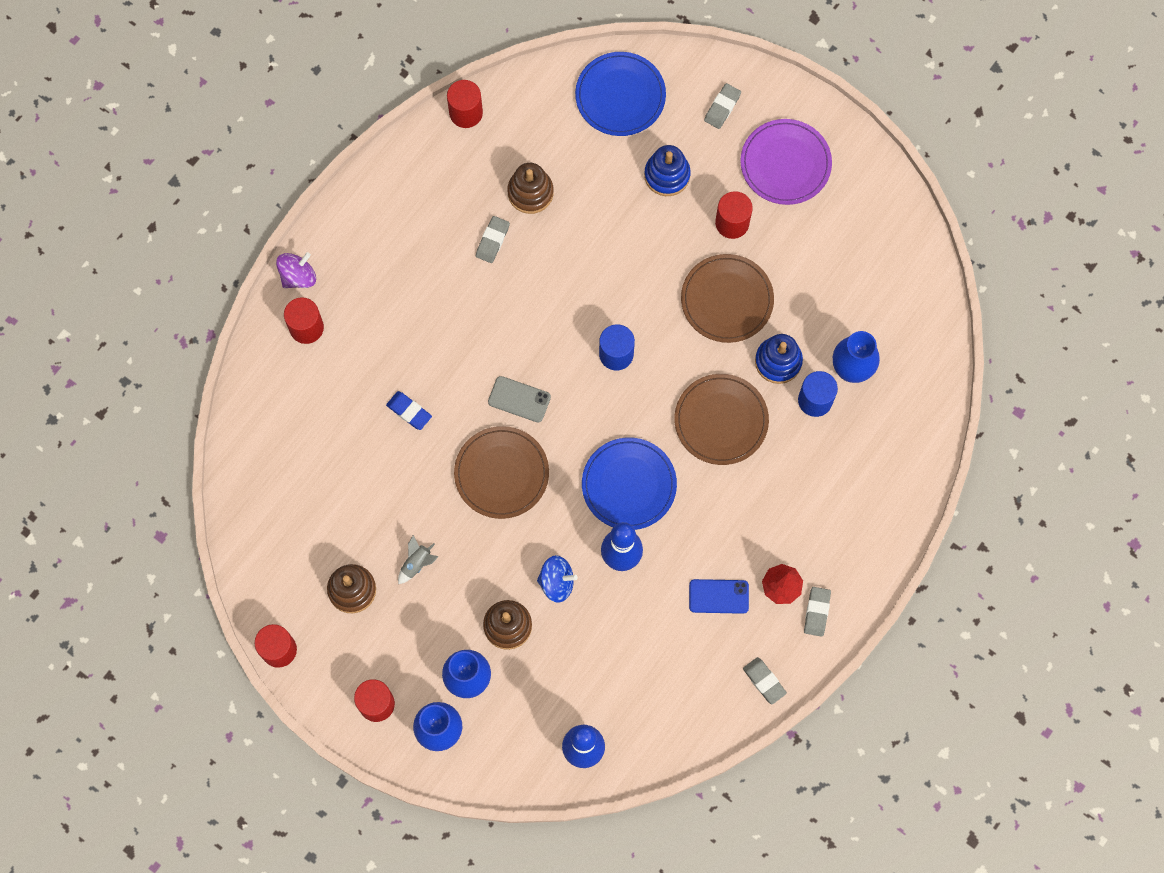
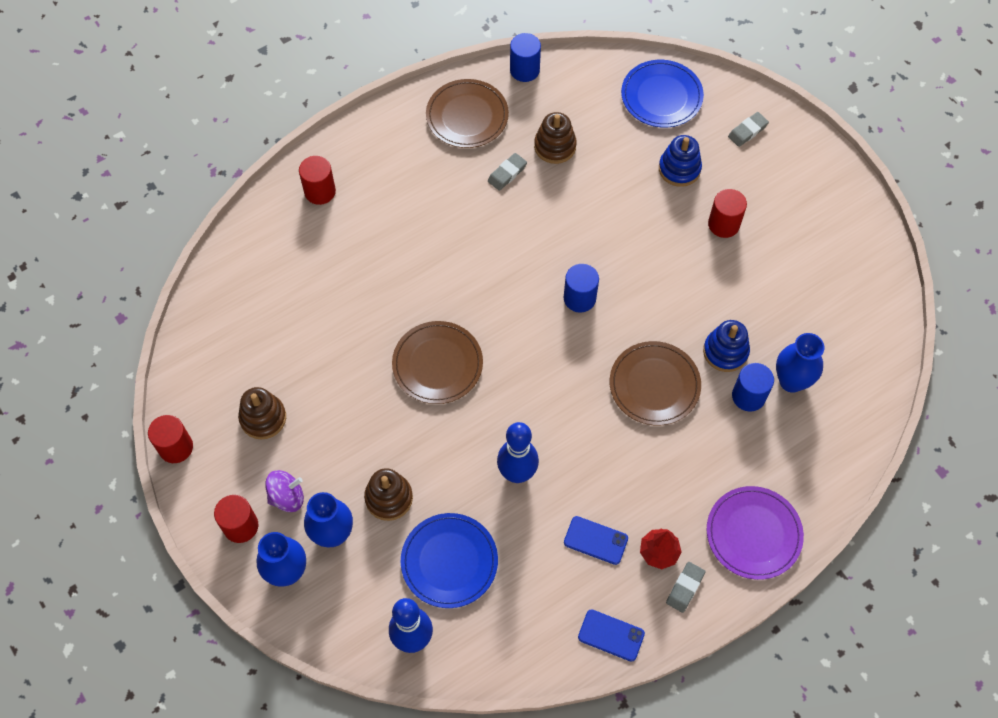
camera: 20 degrees right, 10 degrees down
purple spinning top [276,252,316,288] -> purple spinning top moved to [265,470,304,512]
blue eraser [386,391,432,430] -> none
grey rocket [398,535,439,584] -> none
red cylinder [447,80,483,128] -> blue cylinder [510,33,541,82]
grey phone [488,376,551,423] -> none
blue spinning top [537,555,578,603] -> none
blue plate [582,437,677,530] -> blue plate moved to [401,513,498,608]
brown plate [681,254,774,343] -> brown plate moved to [426,79,509,148]
purple plate [740,119,832,205] -> purple plate moved to [707,486,804,580]
grey eraser [743,657,787,704] -> blue phone [578,609,645,662]

